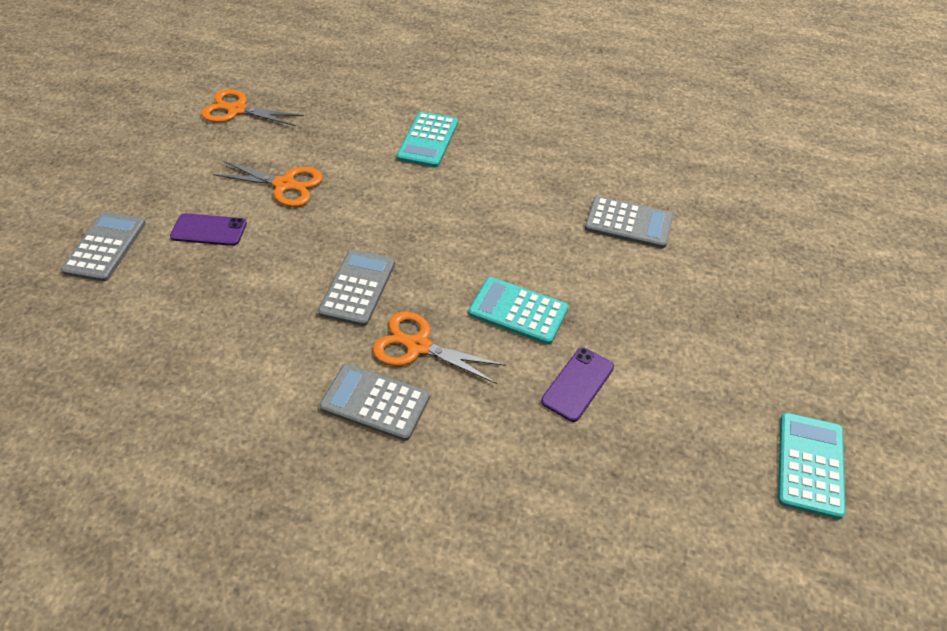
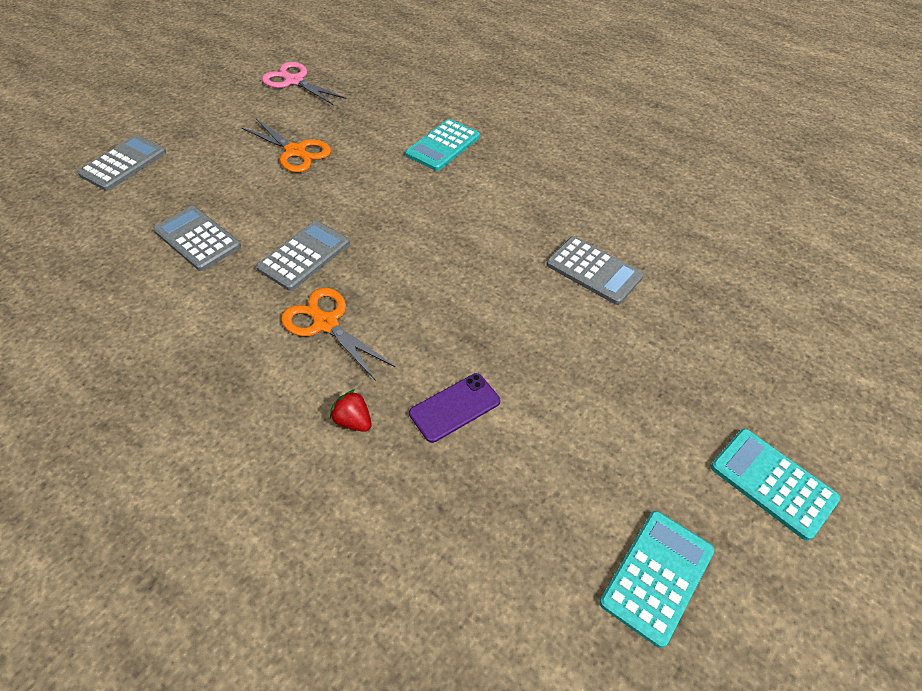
camera: 20 degrees right, 0 degrees up
purple phone [170,213,247,246] -> none
orange scissors [201,89,304,126] -> pink scissors [262,62,346,105]
grey calculator [320,364,430,441] -> grey calculator moved to [153,206,241,271]
turquoise calculator [469,277,568,345] -> turquoise calculator moved to [711,429,841,541]
none -> red strawberry [330,389,372,432]

